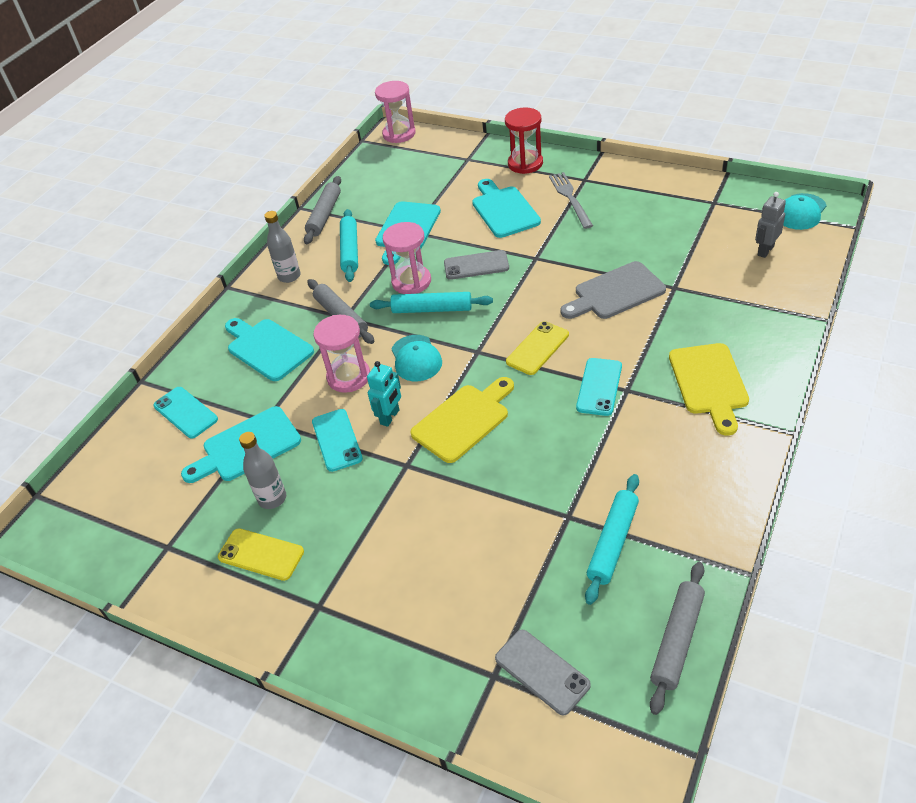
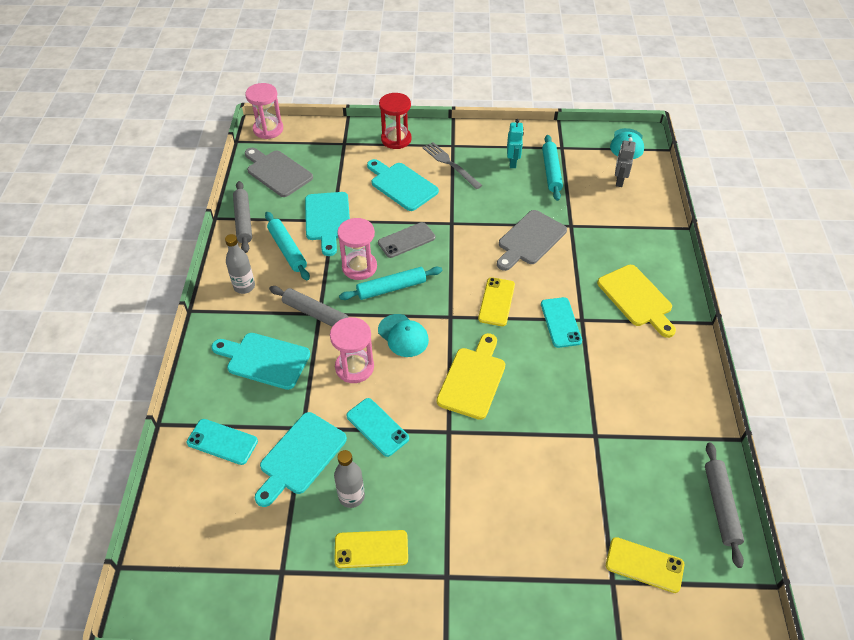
camera: 30 degrees left, 5 degrees up
turquoise robot [367,361,401,427] -> turquoise robot moved to [507,119,524,168]
grey phone [495,630,591,715] -> yellow phone [606,537,684,593]
turquoise rolling pin [585,474,639,605] -> turquoise rolling pin moved to [542,135,563,201]
none -> grey cutting board [245,148,313,197]

